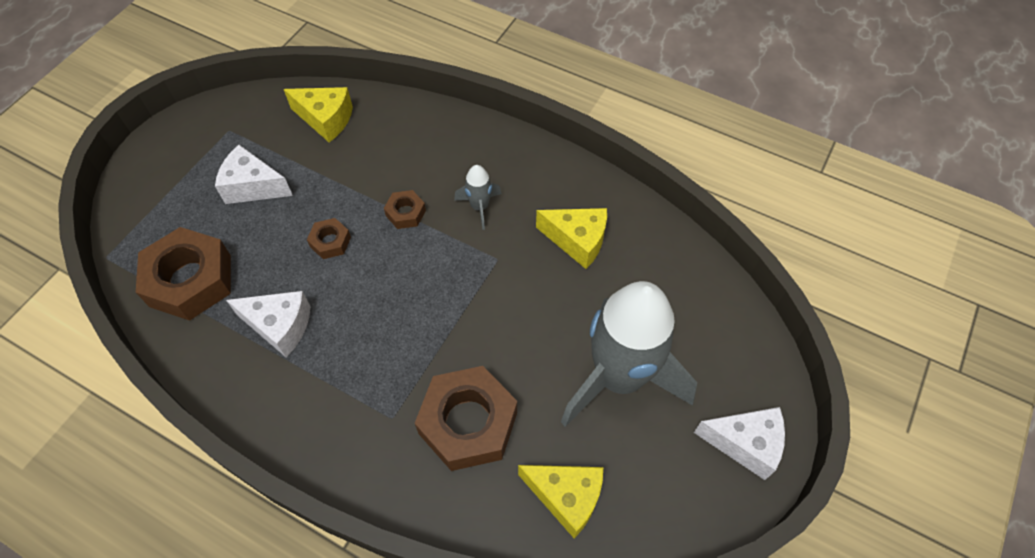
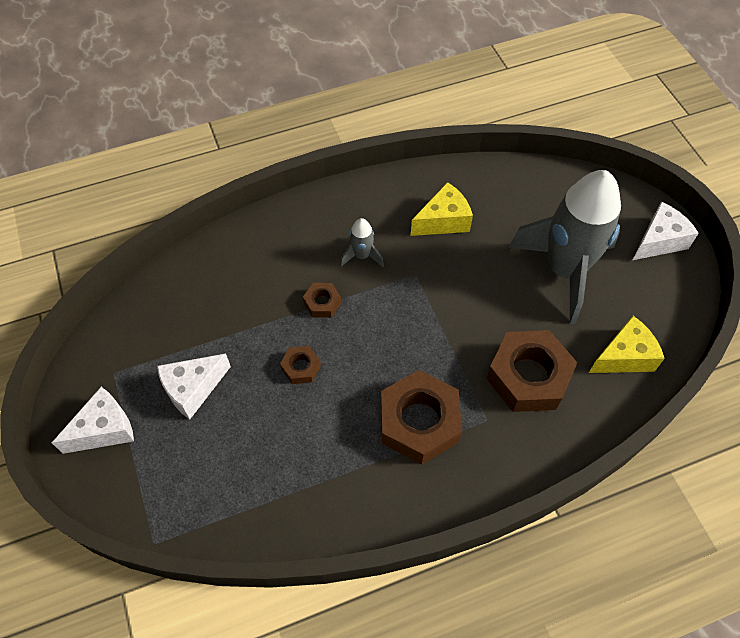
camera: 50 degrees left, 0 degrees up
brown nut [136,227,231,321] -> brown nut moved to [381,370,462,465]
white cheese [226,291,310,357] -> white cheese moved to [52,387,134,454]
yellow cheese [283,87,353,142] -> none

